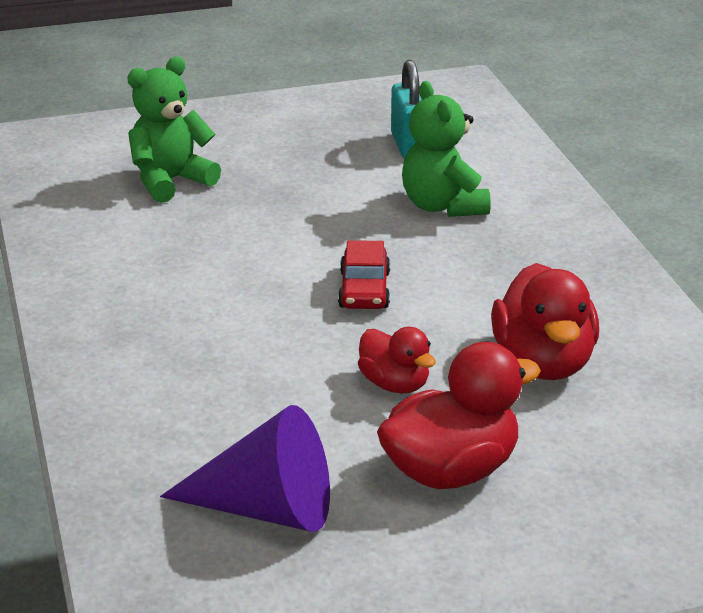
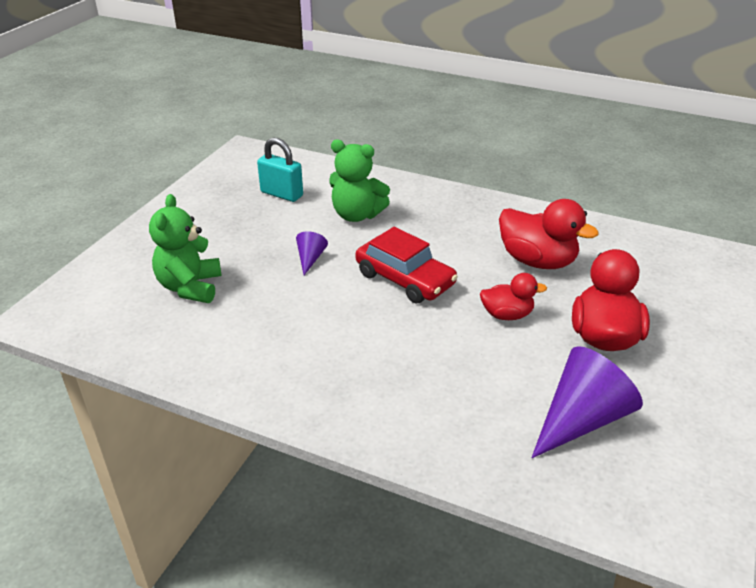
camera: 50 degrees left, 5 degrees up
red car [338,240,390,309] -> red car [355,227,458,304], size x1.51
none -> purple cone [296,231,328,275]

